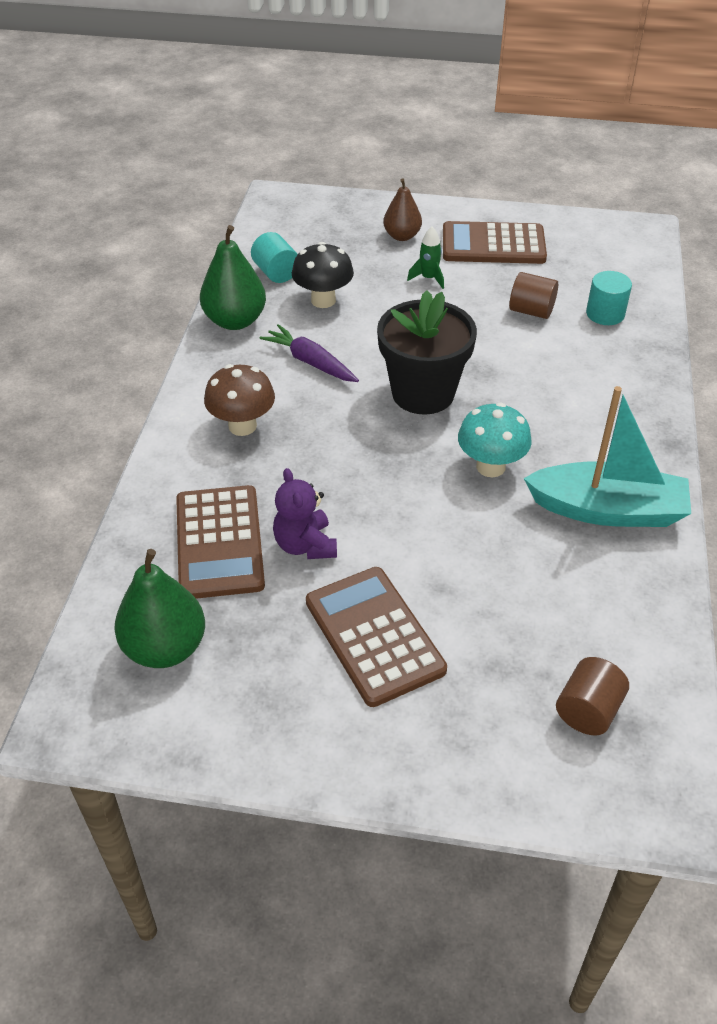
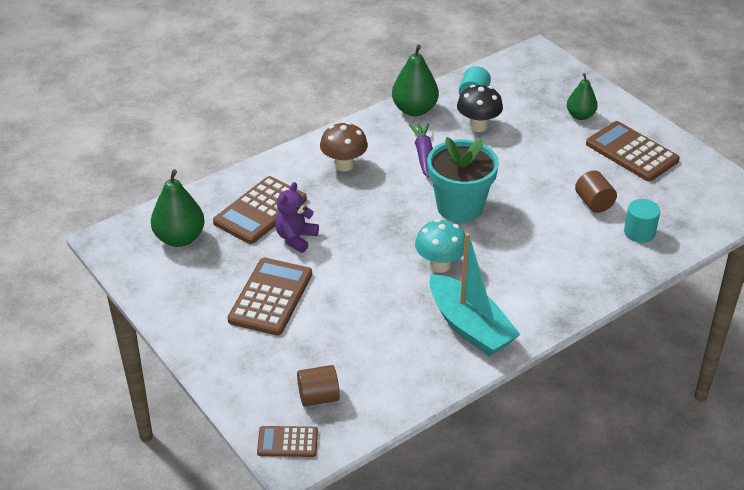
camera: 45 degrees right, 5 degrees down
black flower pot [377,290,477,415] -> turquoise flower pot [427,137,499,222]
brown pear [383,178,422,241] -> green pear [567,73,598,120]
green rocket [407,227,444,289] -> none
none -> brown calculator [257,426,318,457]

